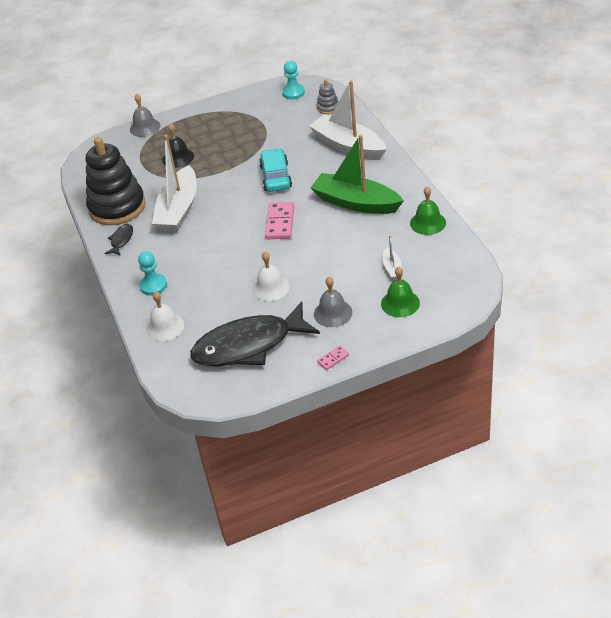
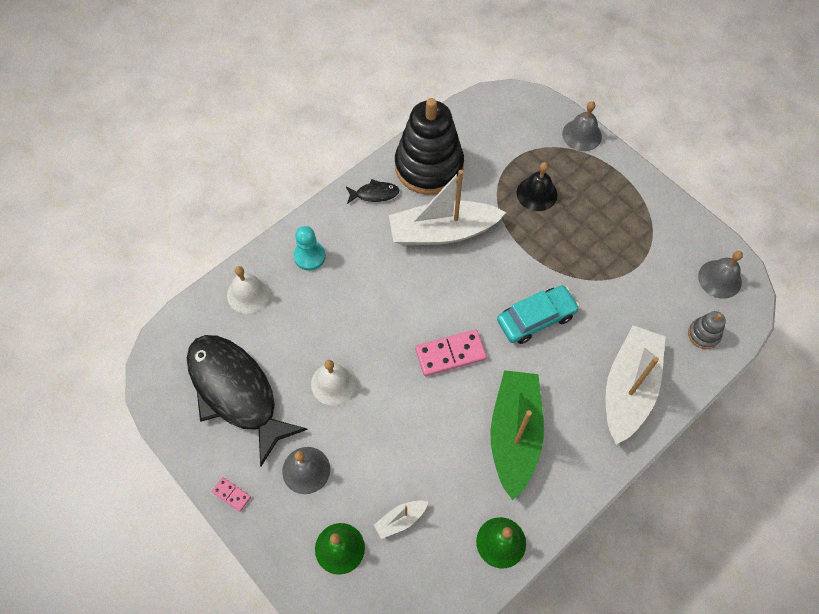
camera: 65 degrees right, 20 degrees up
turquoise pawn [282,61,305,99] -> grey bell [698,251,743,299]

